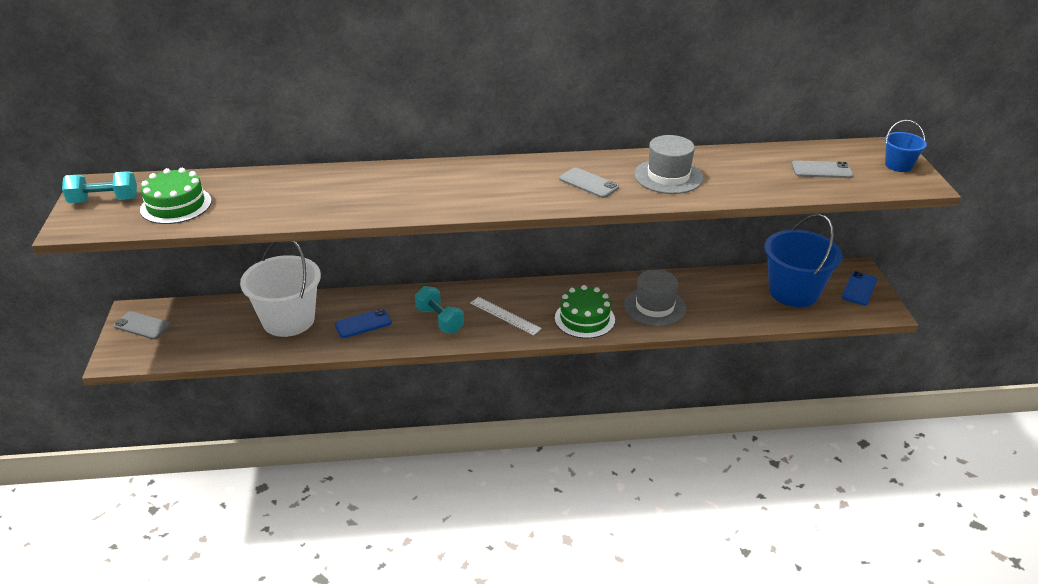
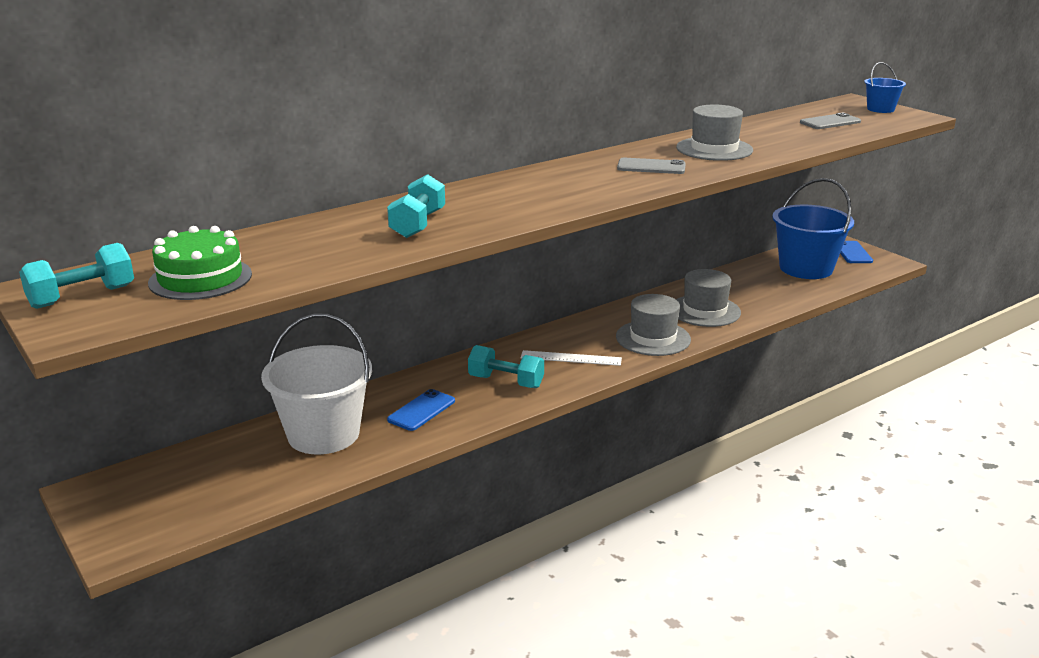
camera: 30 degrees left, 10 degrees down
grey phone [113,311,171,339] -> none
green cake [555,285,615,338] -> grey hat [616,294,691,356]
none -> turquoise dumbbell [387,174,445,238]

